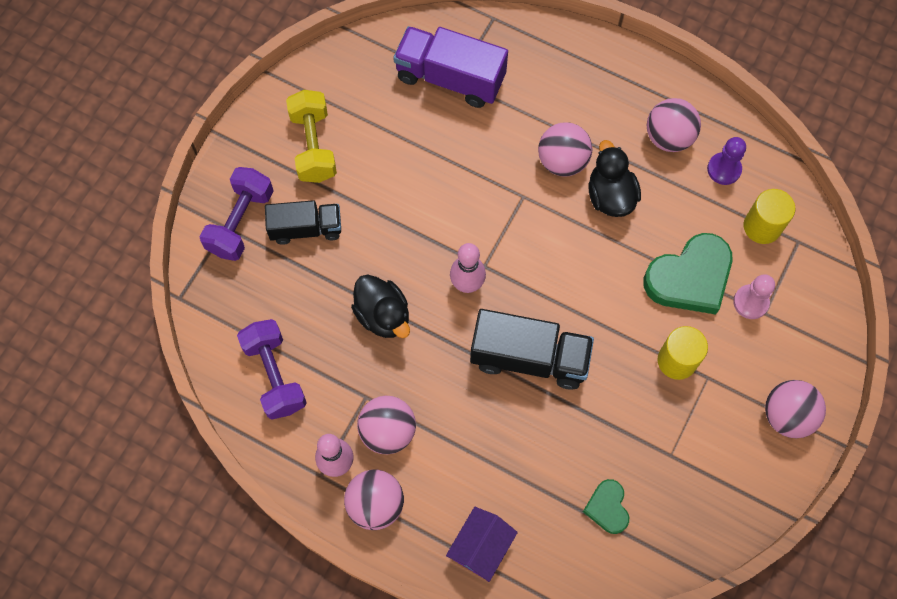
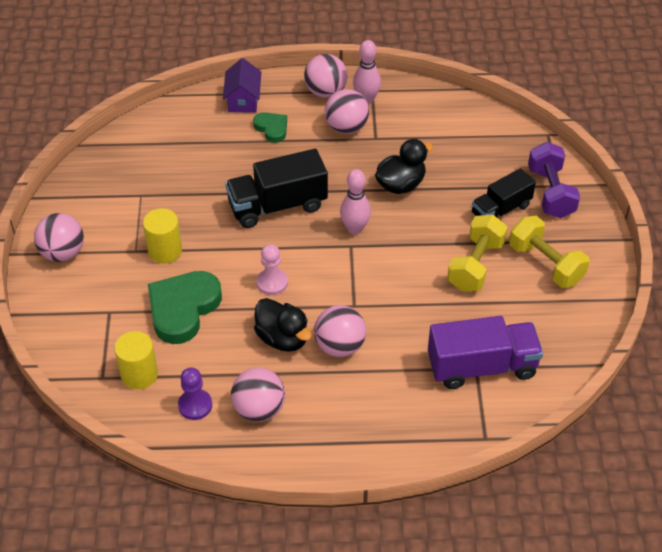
camera: 150 degrees right, 20 degrees down
purple dumbbell [237,319,307,419] -> none
black duck [351,274,410,338] -> black duck turned 120 degrees clockwise [375,139,433,194]
green heart [583,479,629,534] -> green heart moved to [253,112,287,143]
pink pawn [733,274,775,319] -> pink pawn moved to [256,244,288,295]
none -> yellow dumbbell [447,215,508,291]

